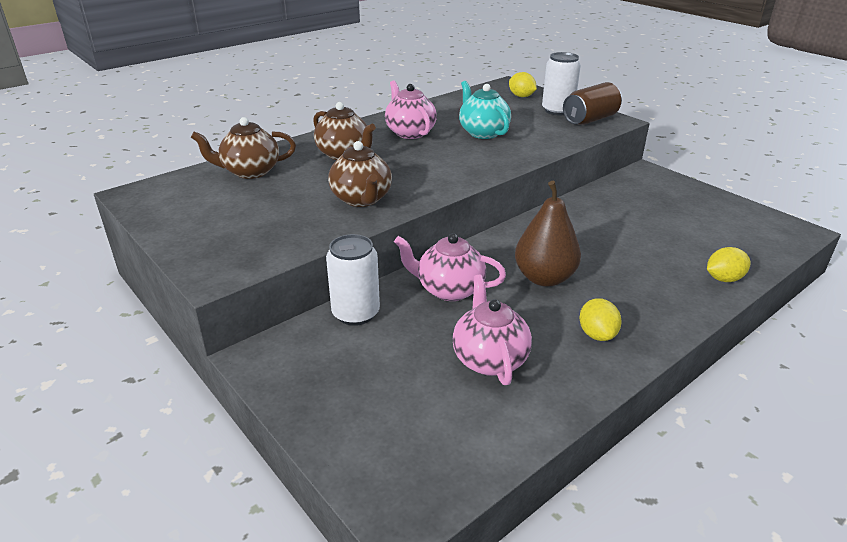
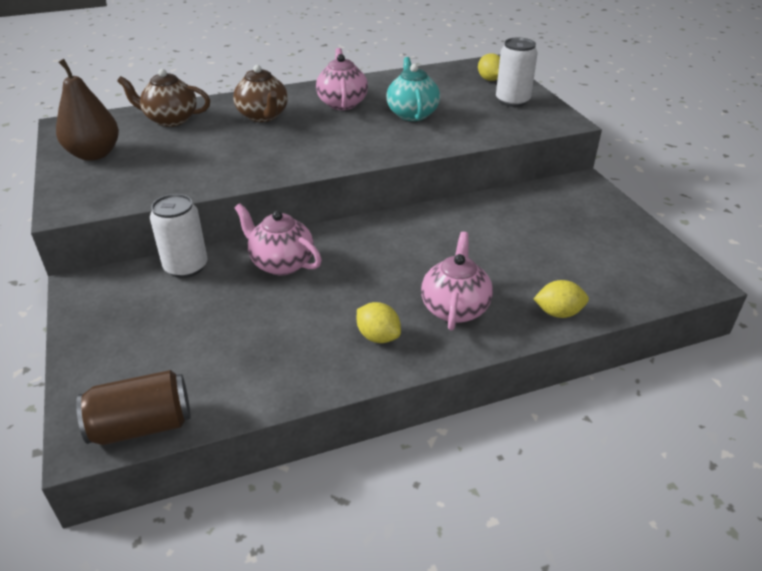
camera: 20 degrees right, 5 degrees up
brown teapot [328,141,392,207] -> none
pink teapot [452,275,532,385] -> pink teapot moved to [421,232,493,331]
brown pear [515,181,581,287] -> brown pear moved to [56,59,119,161]
brown can [563,82,622,125] -> brown can moved to [76,370,191,445]
yellow lemon [580,298,622,341] -> yellow lemon turned 60 degrees counterclockwise [357,302,401,343]

